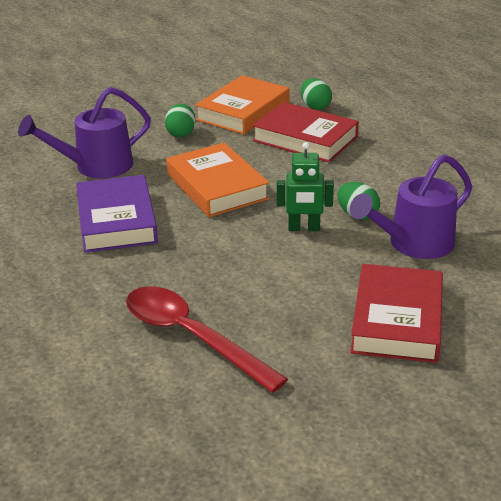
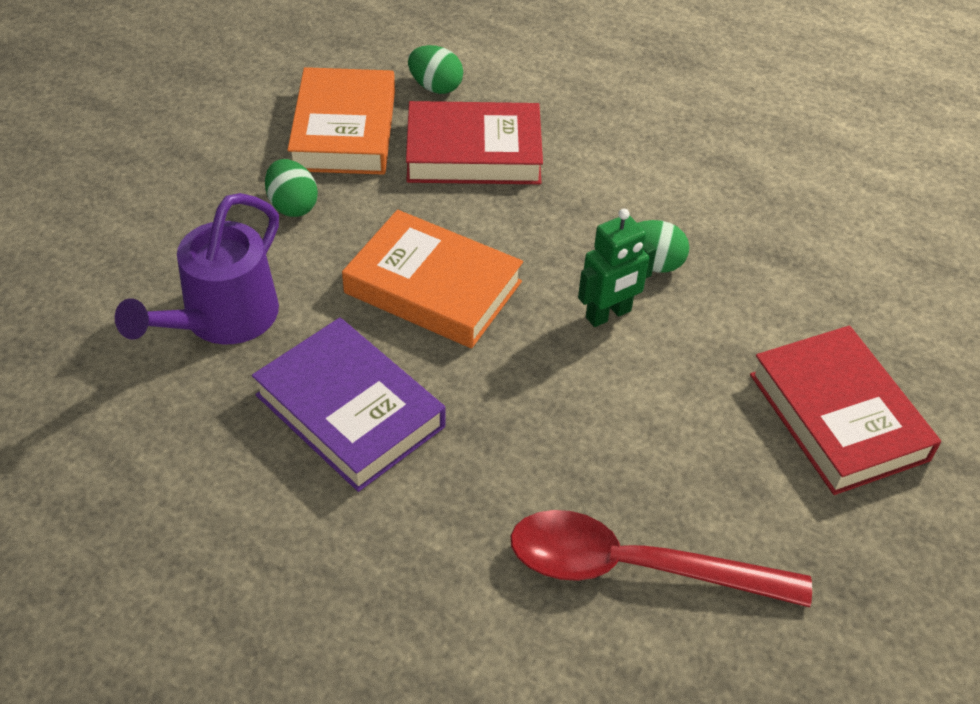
camera: 35 degrees left, 15 degrees up
purple watering can [350,154,472,259] -> none

